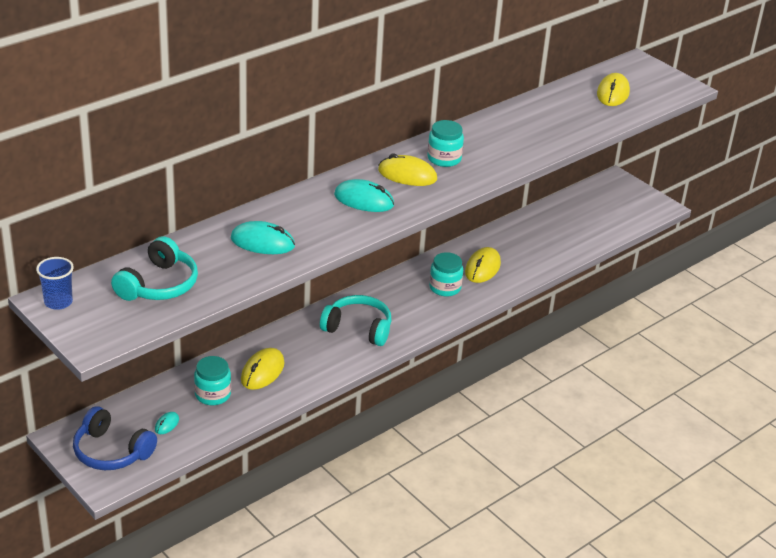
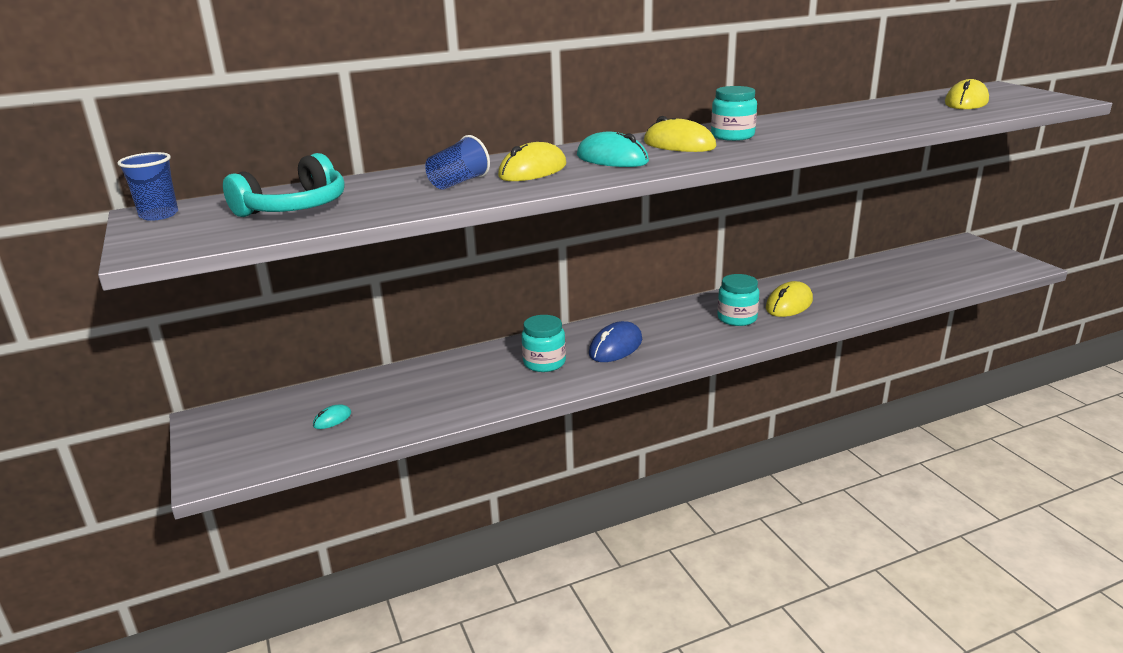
camera: 20 degrees right, 10 degrees down
blue headphones [73,406,157,470] -> none
turquoise jar [194,356,231,405] -> turquoise jar moved to [521,315,566,372]
turquoise mouse [231,221,295,254] -> blue cup [425,135,490,190]
yellow mouse [241,348,285,390] -> yellow mouse moved to [498,142,567,181]
turquoise headphones [320,295,392,346] -> blue mouse [589,321,642,362]

